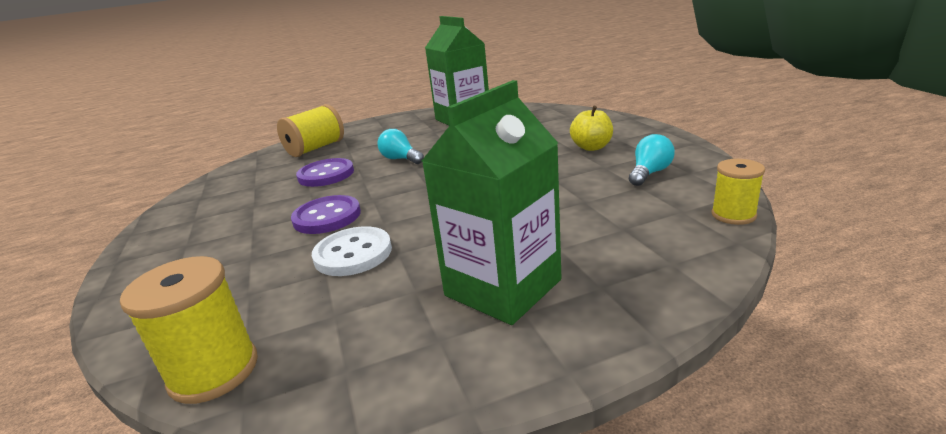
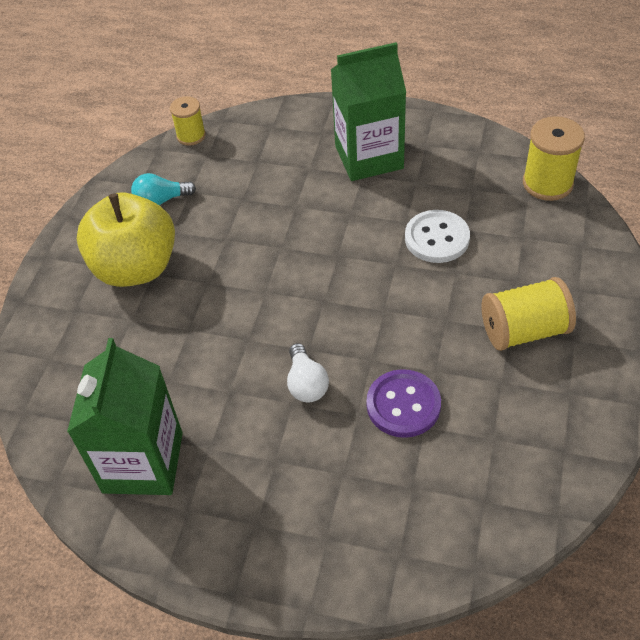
camera: 145 degrees left, 25 degrees up
yellow spool [277,104,344,157] -> yellow spool moved to [482,277,576,351]
purple button [291,195,361,234] -> none
turquoise light bulb [377,129,424,164] -> white light bulb [287,343,329,402]
yellow apple [570,106,613,151] -> yellow apple [77,192,175,287], size x1.95

